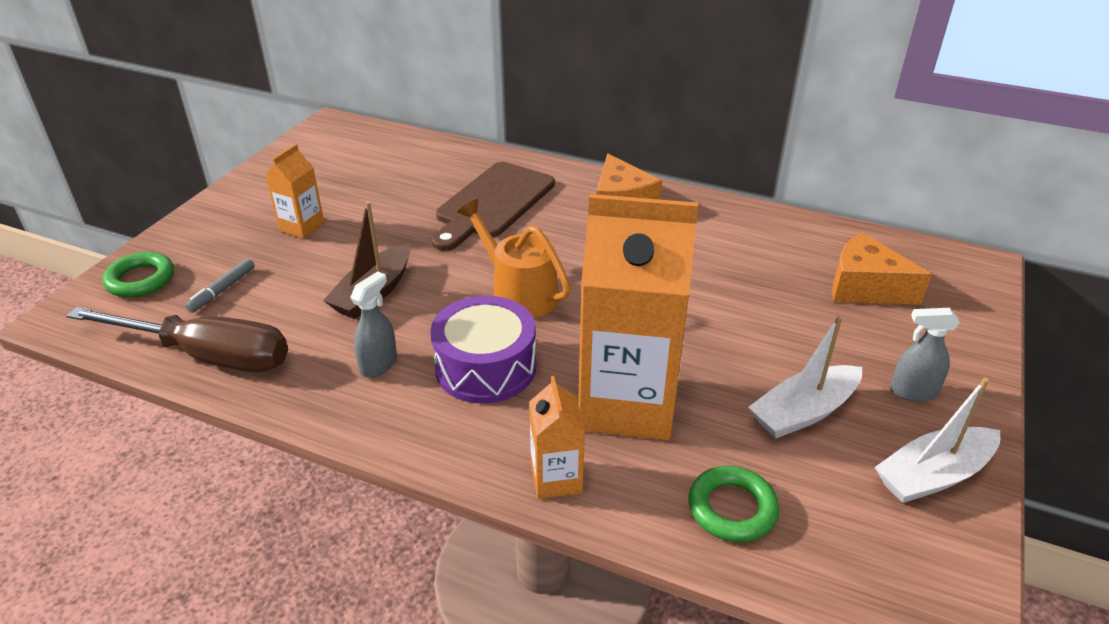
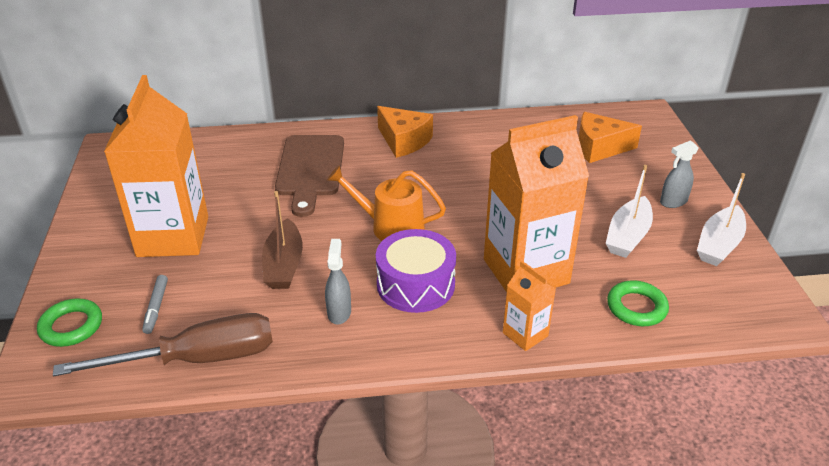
camera: 30 degrees left, 0 degrees up
orange carton [265,144,325,239] -> orange carton [104,75,208,257], size x2.16

